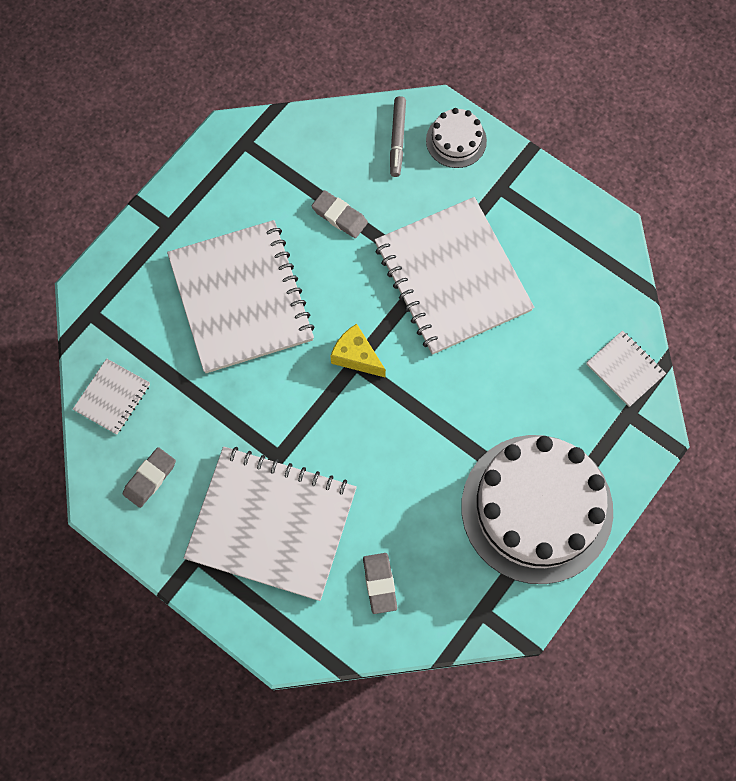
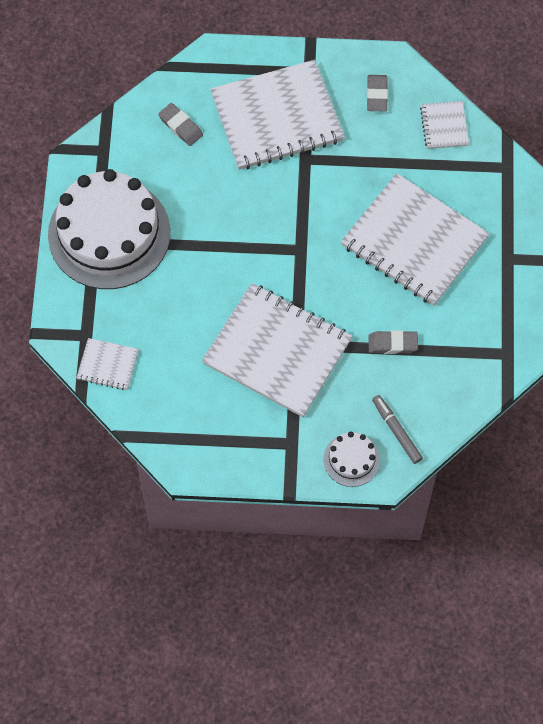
camera: 145 degrees right, 5 degrees down
yellow cheese [331,324,386,377] -> none

